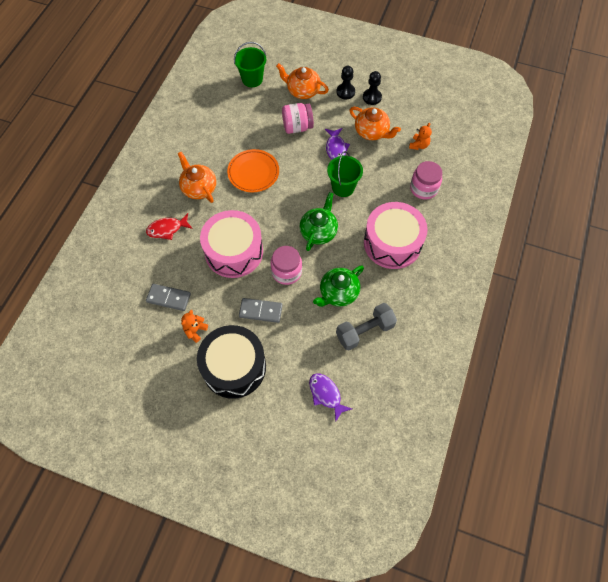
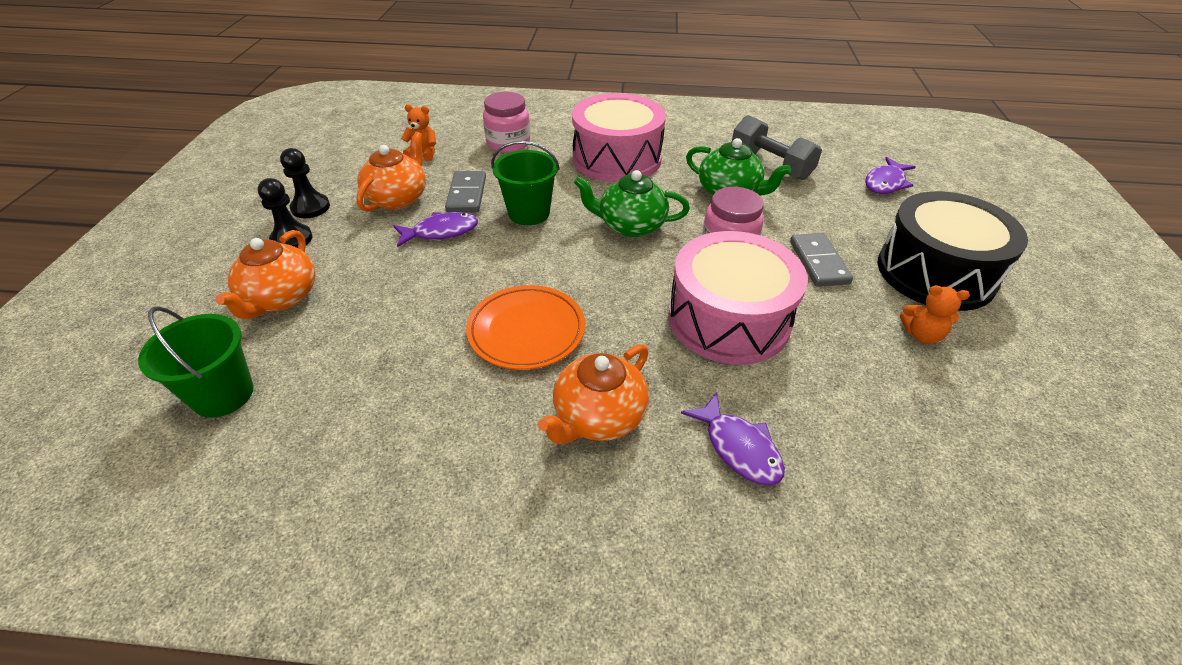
camera: 105 degrees left, 20 degrees down
red fish [146,213,193,240] -> purple fish [681,392,785,485]
grey domino [146,284,191,311] -> grey domino moved to [445,171,486,212]
pink jar [282,103,314,134] -> none

